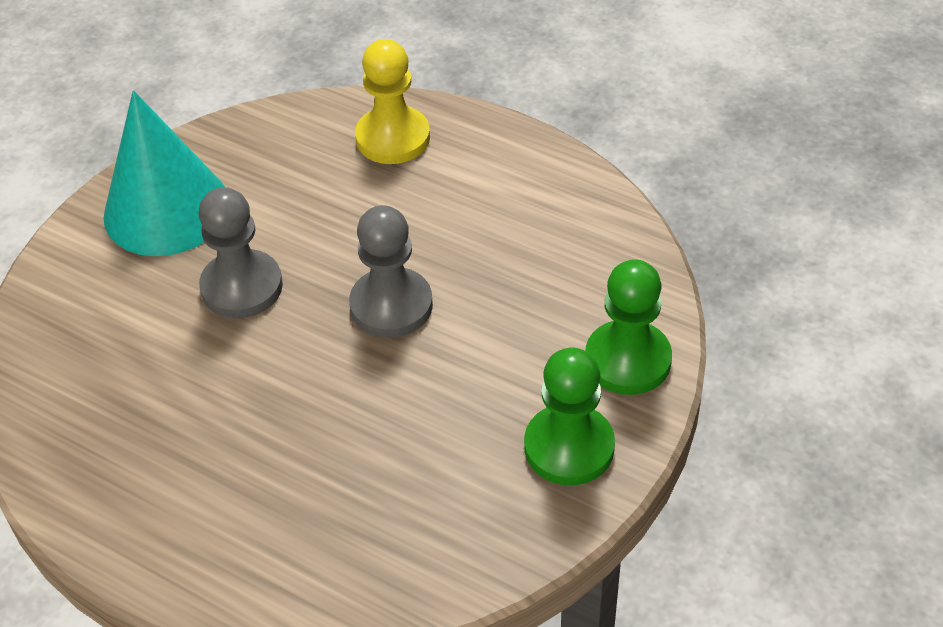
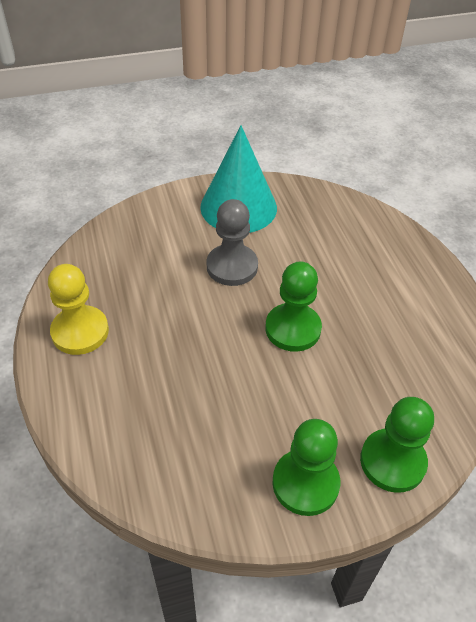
camera: 40 degrees right, 0 degrees up
grey pawn [349,205,433,338] -> green pawn [265,261,322,352]
yellow pawn [355,39,430,164] -> yellow pawn moved to [48,264,109,355]

